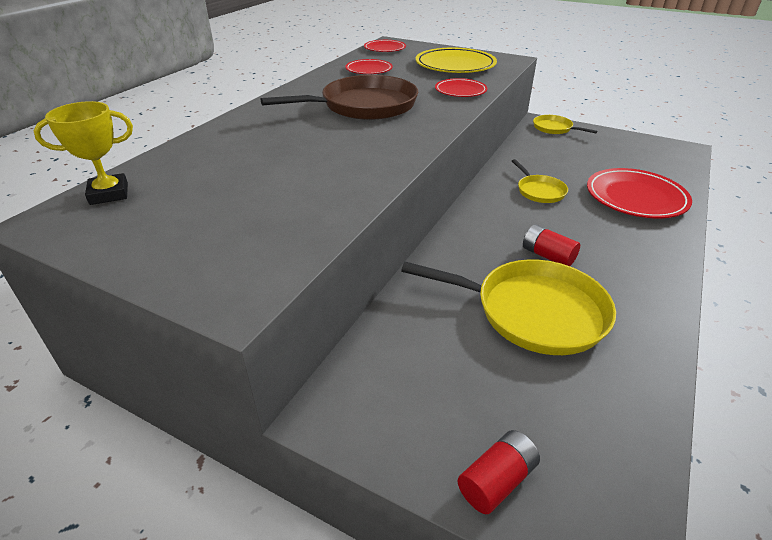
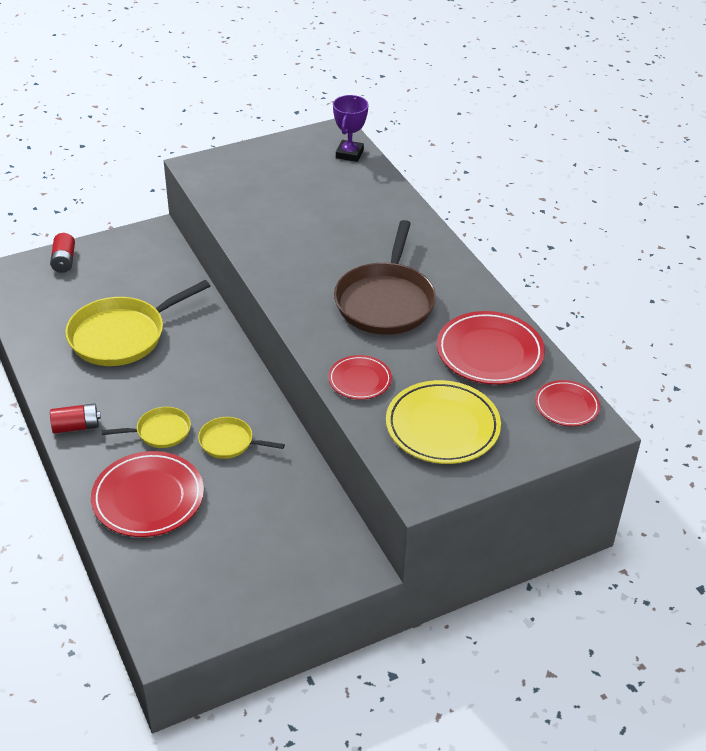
camera: 125 degrees right, 5 degrees up
yellow trophy [34,101,133,205] -> purple trophy [333,95,369,162]
red plate [345,59,393,74] -> red plate [437,311,545,385], size x1.74
red battery [523,224,580,266] -> red battery moved to [50,403,101,433]
yellow pan [533,115,597,134] -> yellow pan moved to [102,407,191,448]

